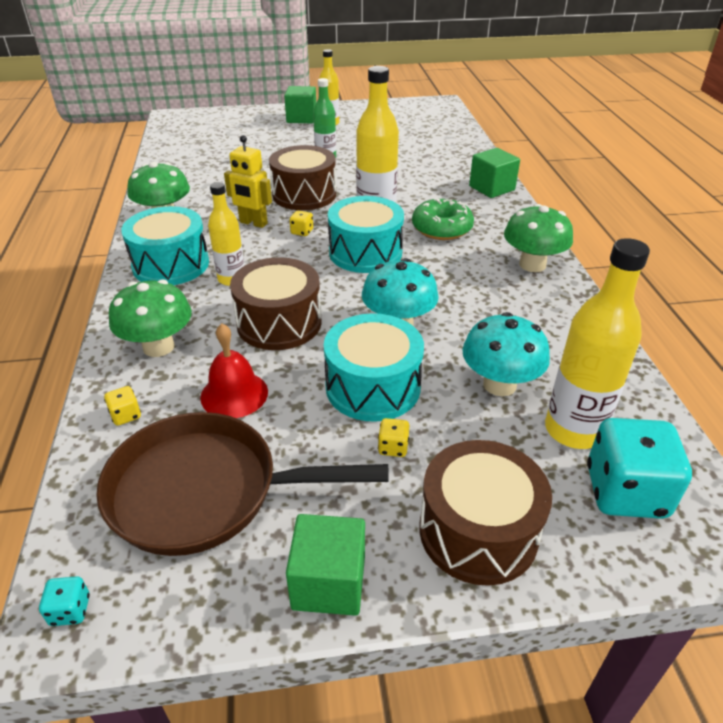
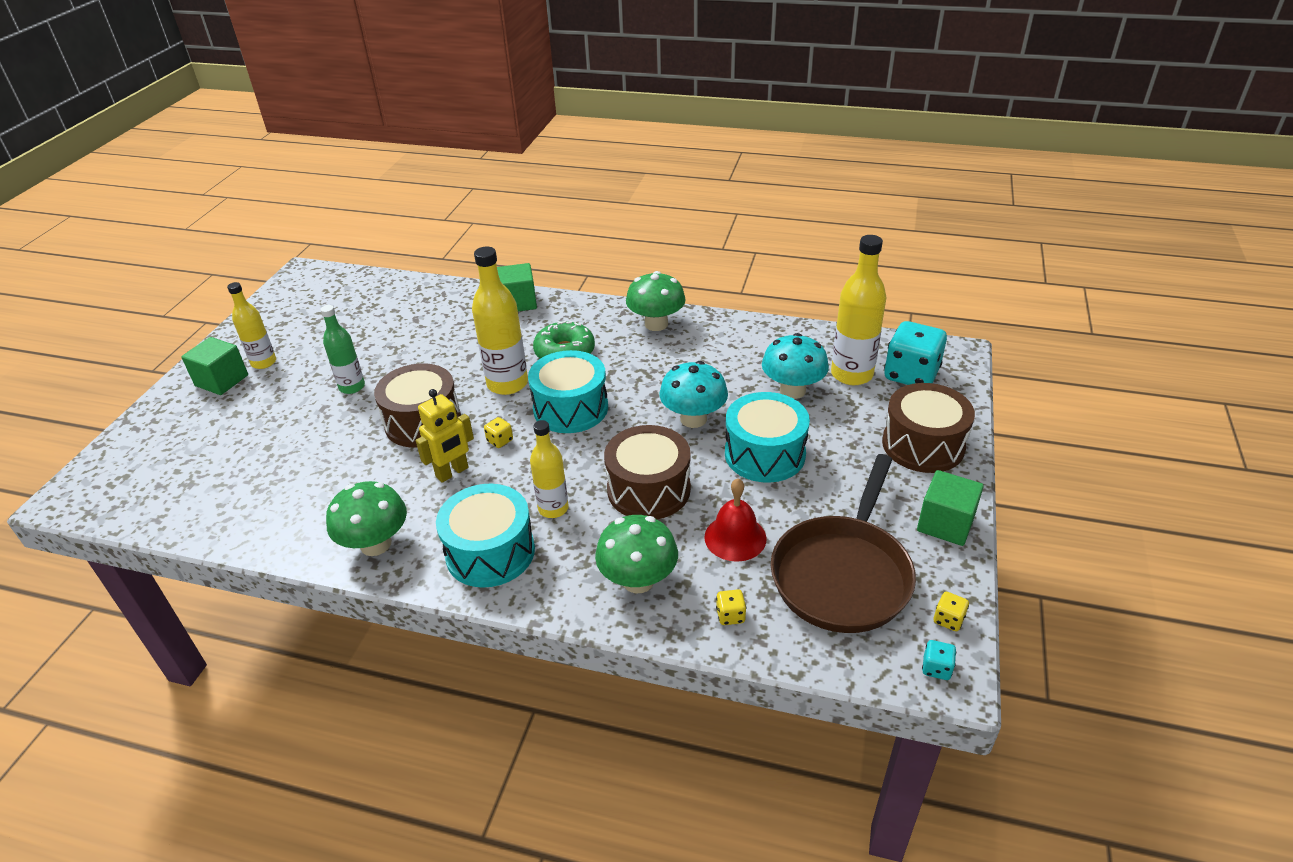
camera: 65 degrees left, 0 degrees up
yellow dice [378,418,410,457] -> yellow dice moved to [934,592,969,631]

